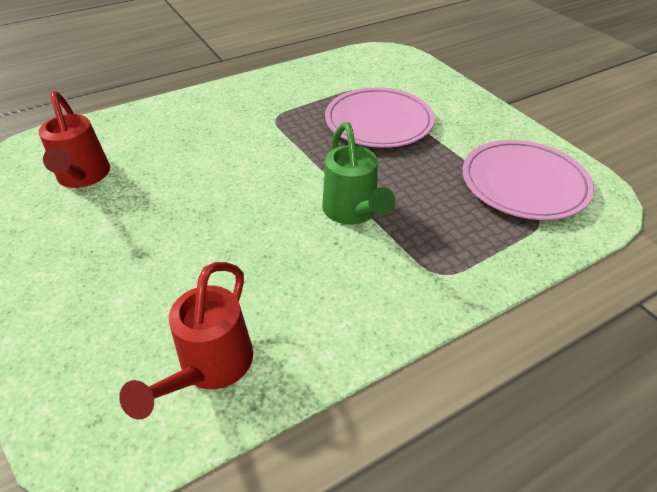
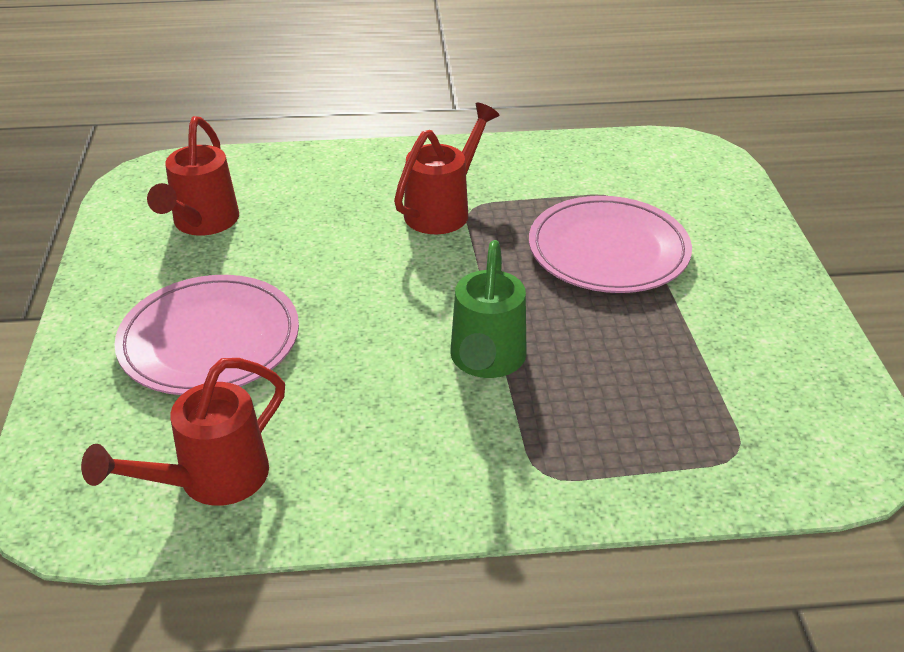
camera: 25 degrees right, 5 degrees down
pink plate [463,140,594,220] -> pink plate moved to [114,275,299,395]
none -> red watering can [394,103,500,234]

